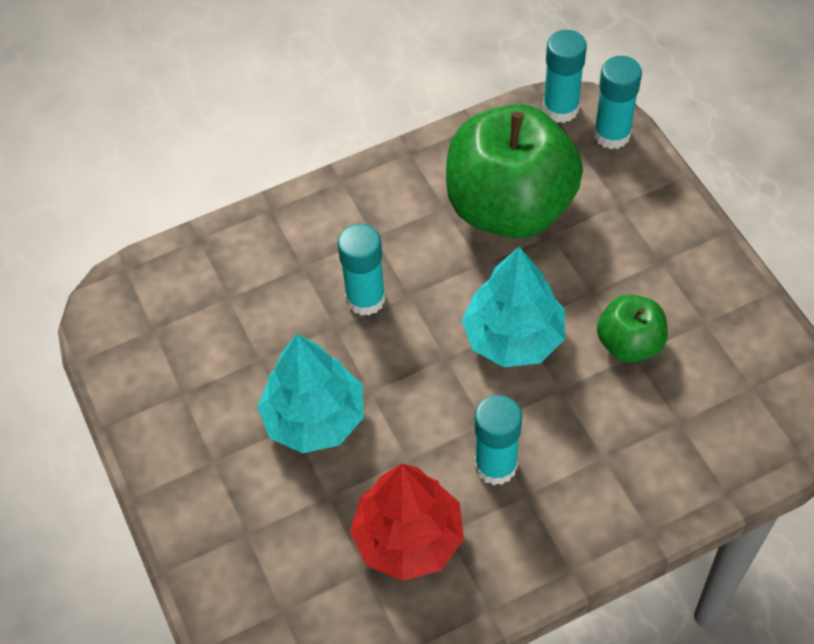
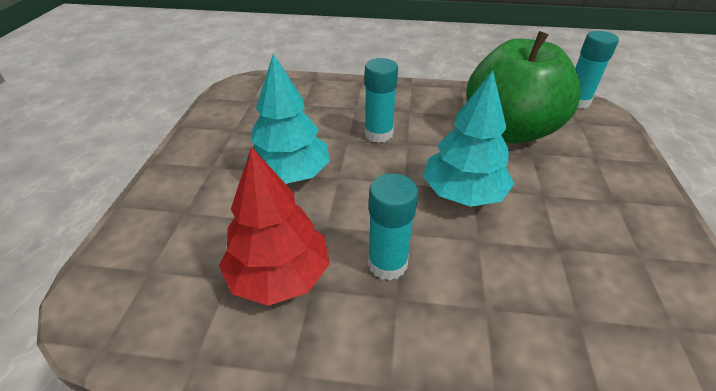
camera: 30 degrees right, 15 degrees down
turquoise glue stick [594,56,642,149] -> none
green apple [597,294,668,363] -> none

